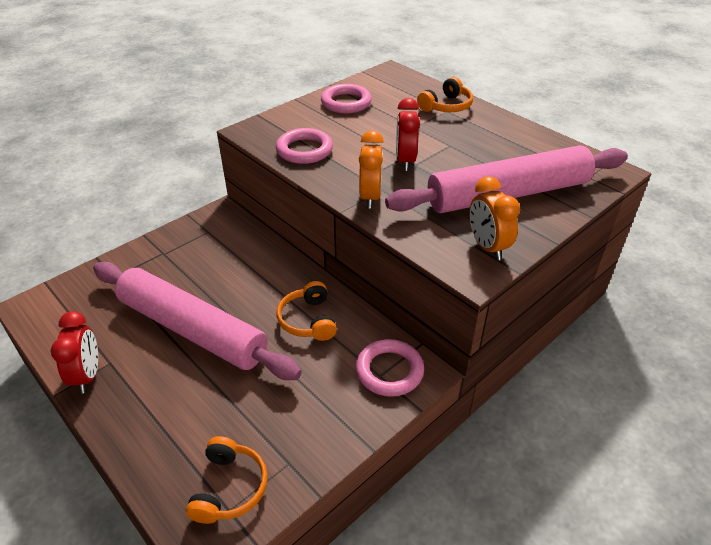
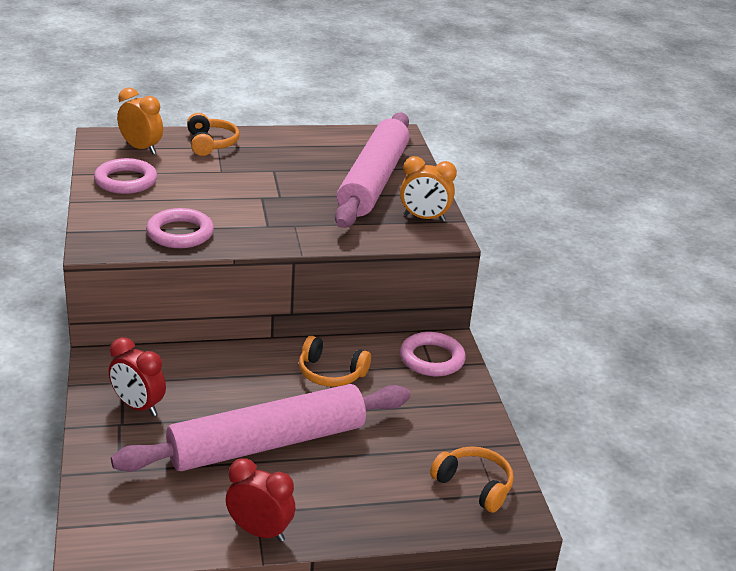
camera: 60 degrees left, 10 degrees down
orange clock [359,130,384,209] -> orange clock moved to [117,88,163,154]
red clock [396,98,420,171] -> red clock moved to [109,337,166,416]

